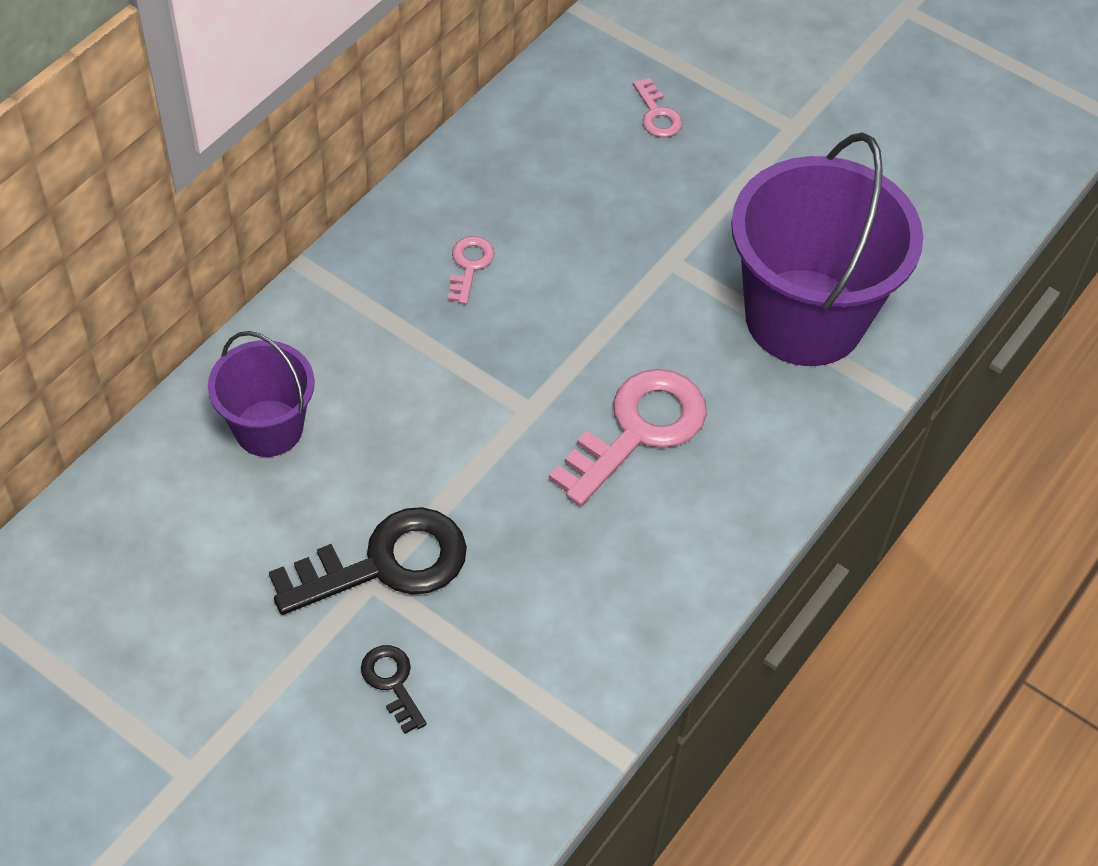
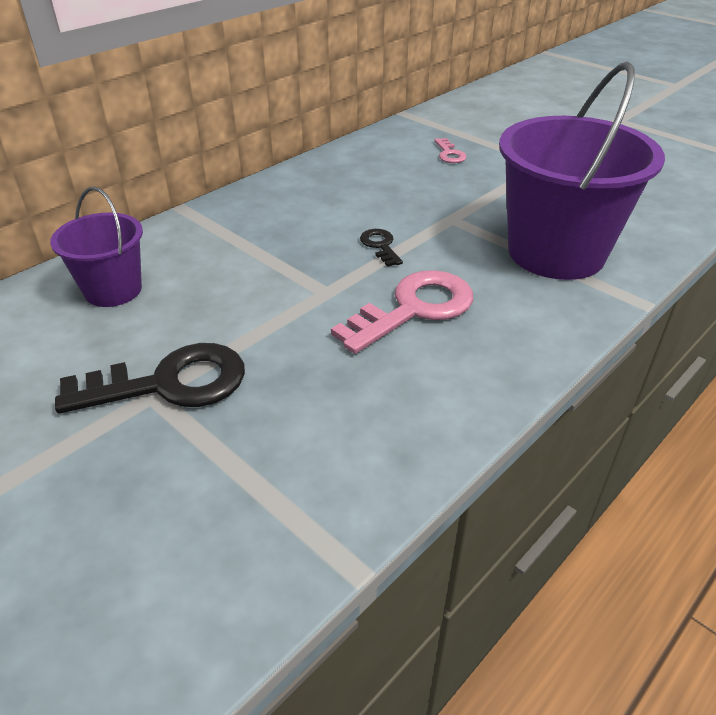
camera: 10 degrees right, 15 degrees down
black key [361,645,427,734] -> black key moved to [360,229,403,267]
pink key [448,236,495,304] -> none

